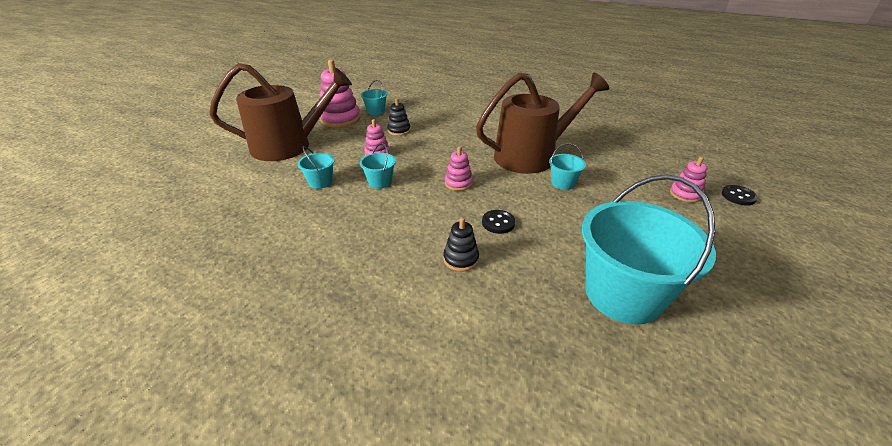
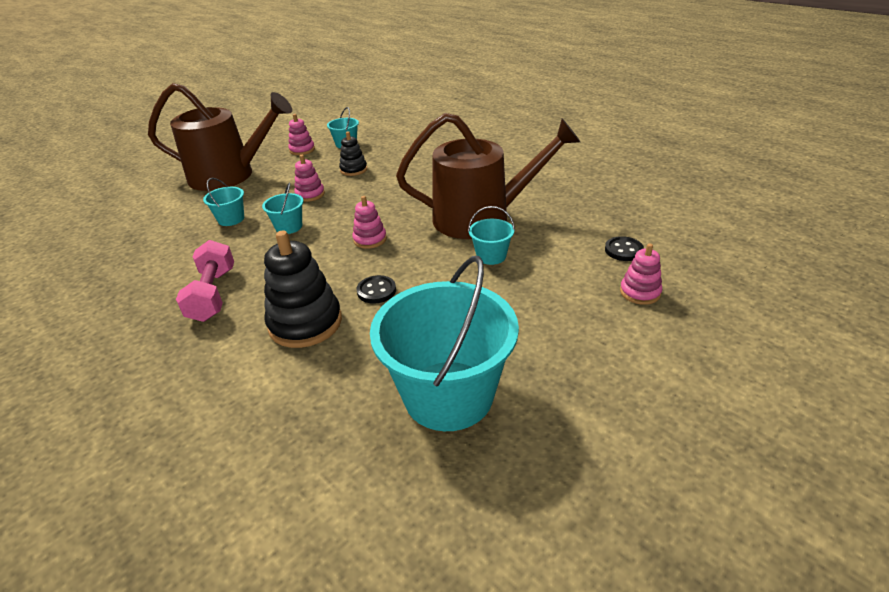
camera: 20 degrees right, 0 degrees up
pink stacking toy [320,59,361,127] -> pink stacking toy [288,114,315,155], size x0.55
black stacking toy [443,218,479,272] -> black stacking toy [264,231,342,348], size x1.82
black button [722,185,758,206] -> black button moved to [605,236,644,261]
none -> pink dumbbell [176,240,234,322]

